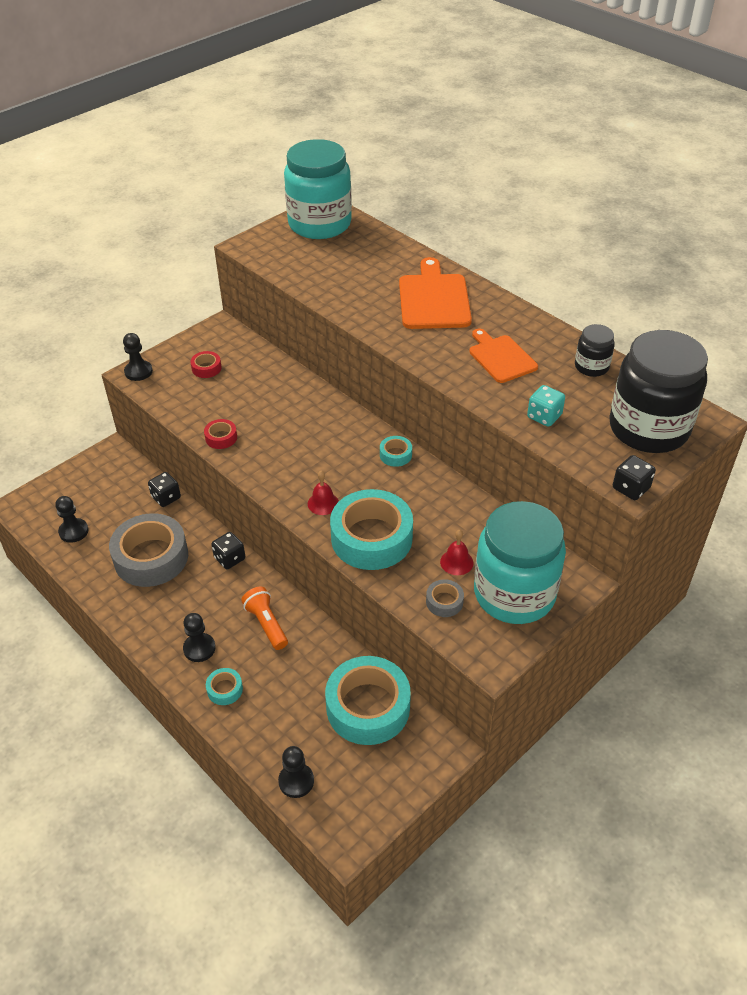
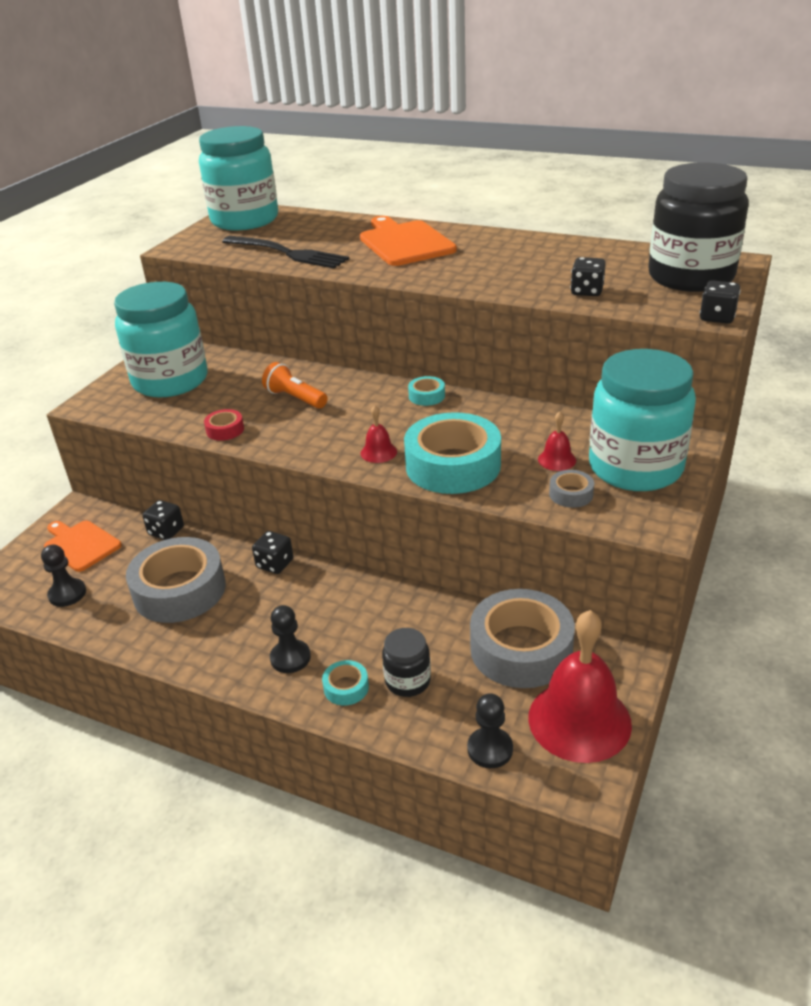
camera: 20 degrees left, 10 degrees down
black pawn [123,333,153,381] -> none
red tape [190,351,222,378] -> turquoise jar [114,282,208,397]
orange flashlight [241,587,288,650] -> orange flashlight moved to [262,362,328,409]
turquoise tape [325,656,411,745] -> grey tape [470,589,575,688]
orange cutting board [469,329,538,383] -> orange cutting board moved to [44,520,122,572]
turquoise dice [527,385,565,427] -> black dice [571,257,606,296]
black jar [575,324,615,377] -> black jar moved to [382,628,431,697]
none -> black fork [222,236,349,269]
none -> red bell [528,610,632,763]

